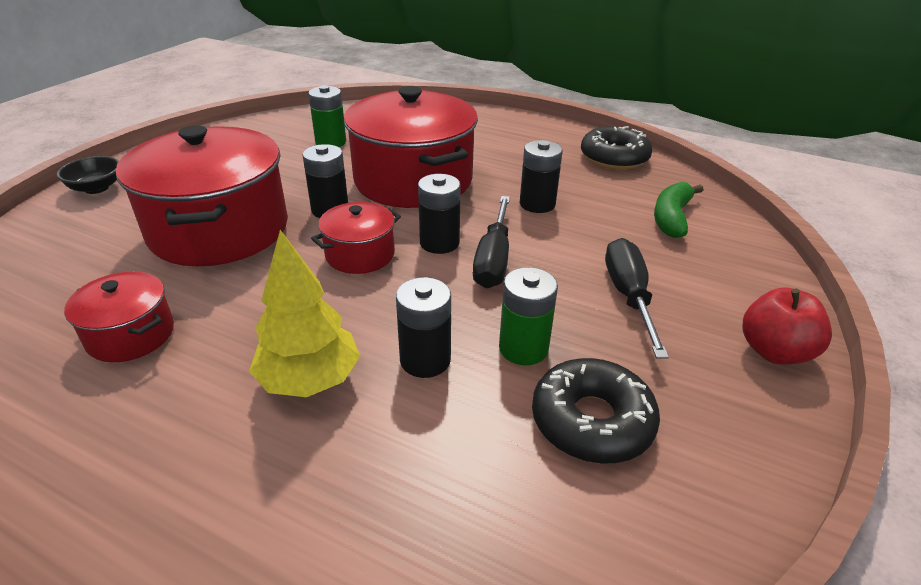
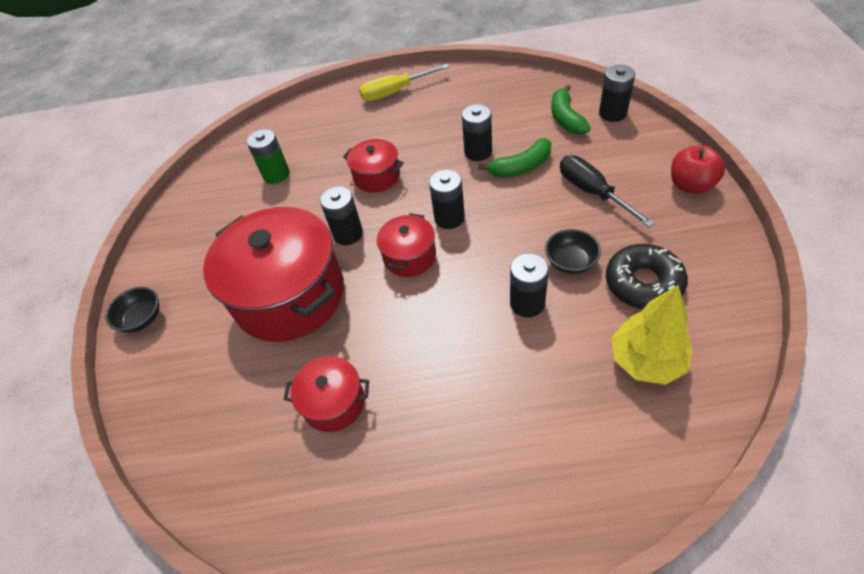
camera: 25 degrees left, 15 degrees up
yellow tree [249,230,360,397] -> yellow tree moved to [611,285,693,385]
red pot [344,86,478,208] -> red pot [343,139,404,193], size x0.48
black screwdriver [473,196,510,288] -> none
green battery [499,267,558,365] -> black bowl [545,229,601,274]
black donut [581,126,652,170] -> none
none -> yellow screwdriver [359,64,449,101]
none -> green banana [478,138,551,178]
none -> black battery [599,65,635,122]

